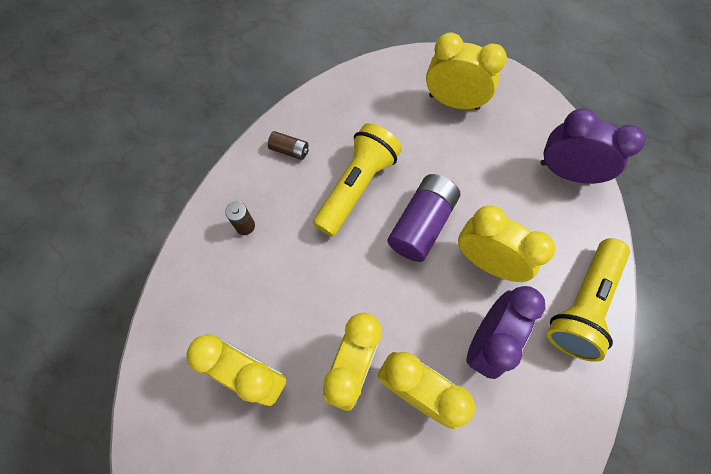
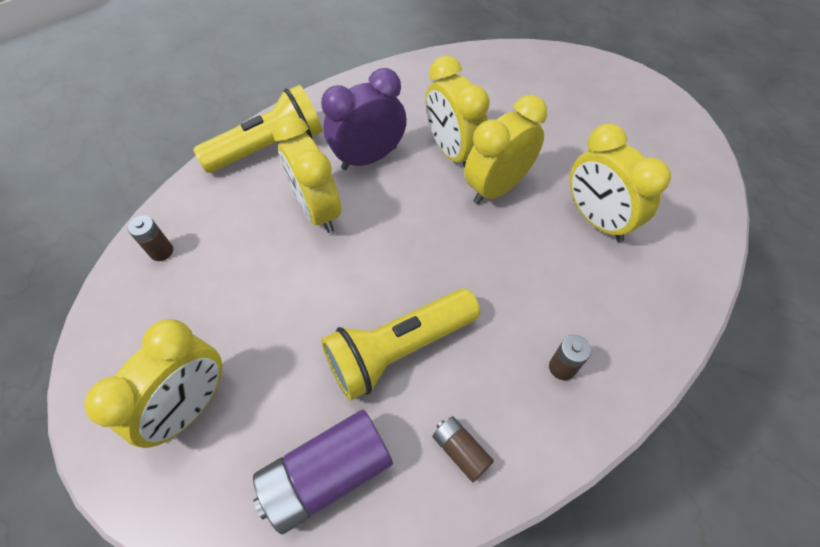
camera: 150 degrees left, 10 degrees down
purple battery [387,174,460,262] -> purple battery moved to [253,409,393,534]
yellow clock [426,32,507,110] -> yellow clock turned 105 degrees counterclockwise [85,319,222,448]
purple clock [540,108,646,184] -> brown battery [127,215,173,261]

